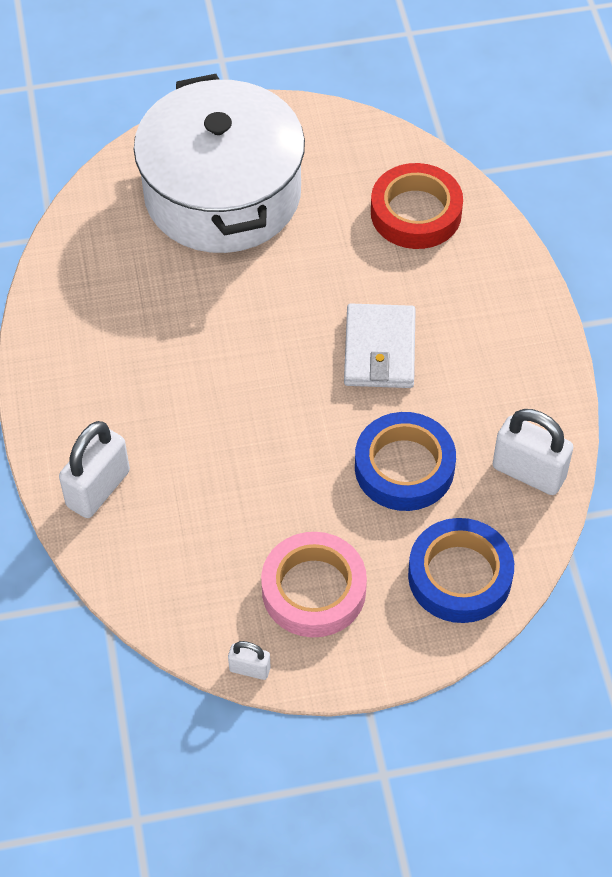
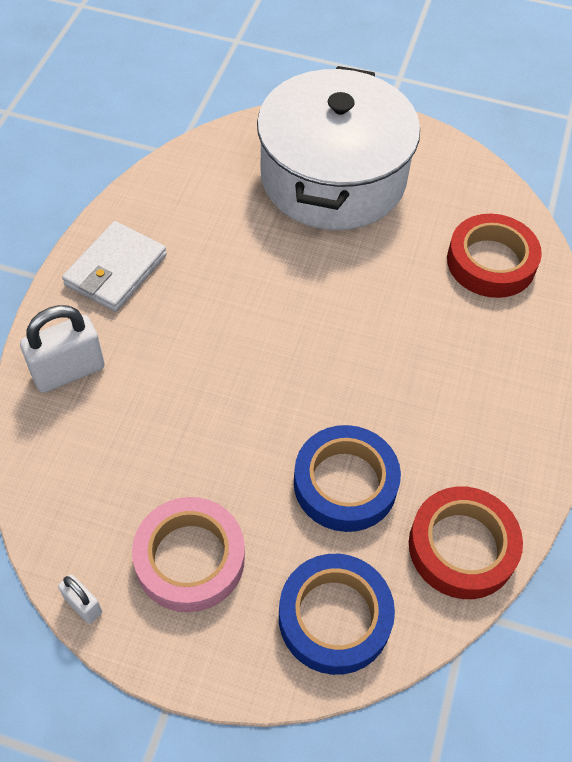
camera: 25 degrees right, 0 degrees up
white wallet [344,304,416,388] -> white wallet moved to [62,221,167,312]
white padlock [493,409,573,495] -> red tape [409,486,523,599]

